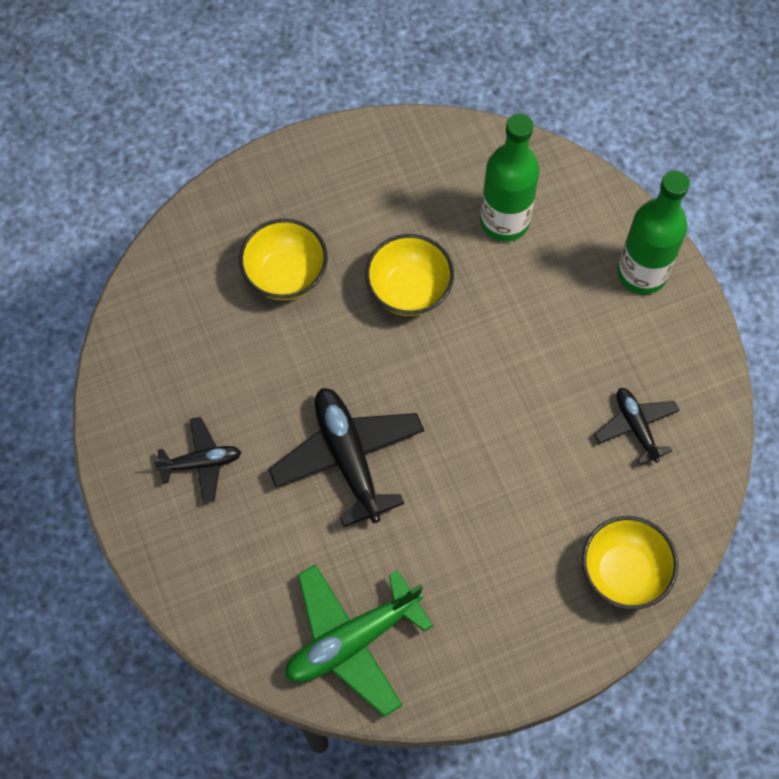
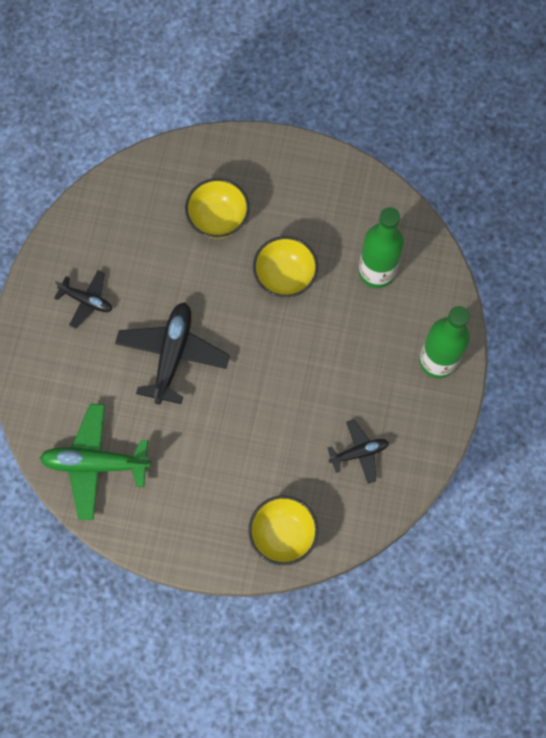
camera: 35 degrees right, 5 degrees up
black plane [594,388,680,465] -> black plane turned 60 degrees clockwise [328,419,389,484]

